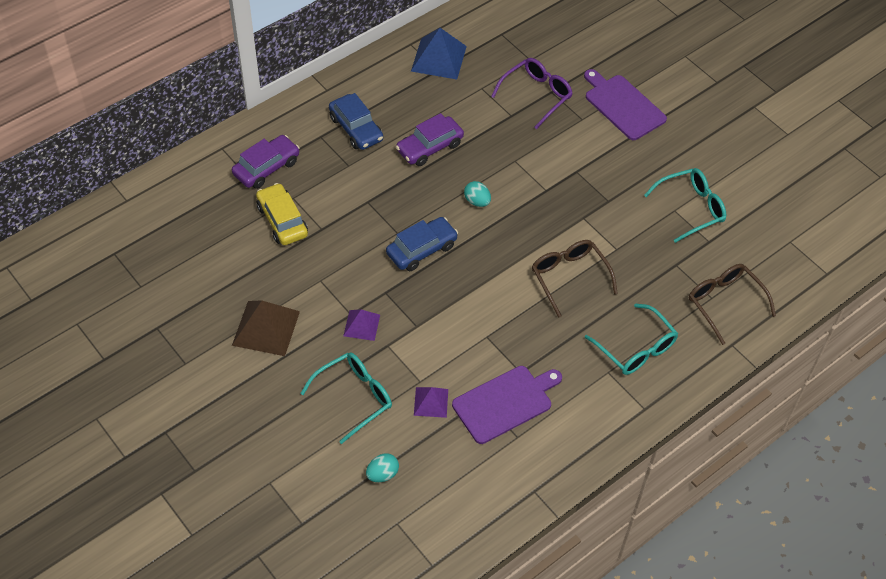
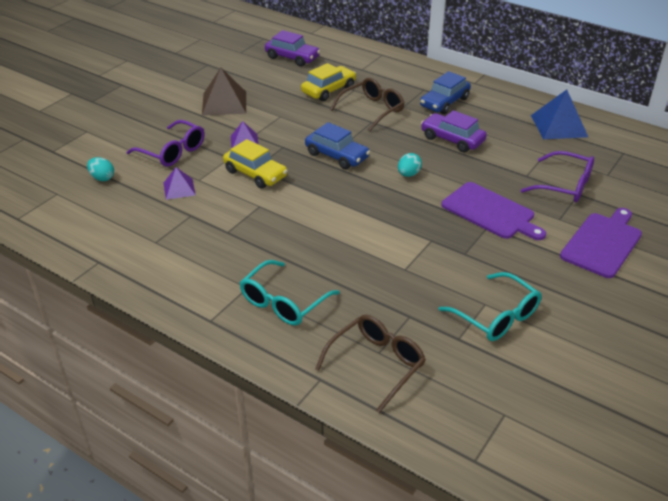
camera: 75 degrees right, 15 degrees down
purple car [232,135,300,189] -> purple car moved to [265,30,320,67]
turquoise glasses [300,352,392,444] -> purple glasses [126,120,205,167]
purple cutting board [452,366,562,444] -> purple cutting board moved to [441,182,546,240]
brown glasses [532,240,618,317] -> brown glasses moved to [330,78,404,132]
none -> yellow car [223,139,288,189]

